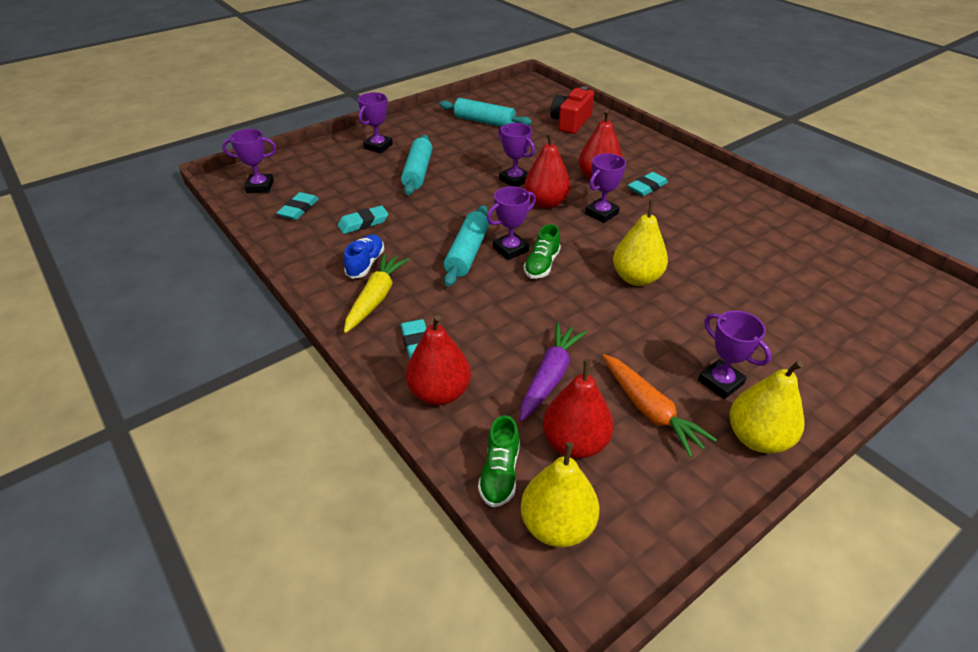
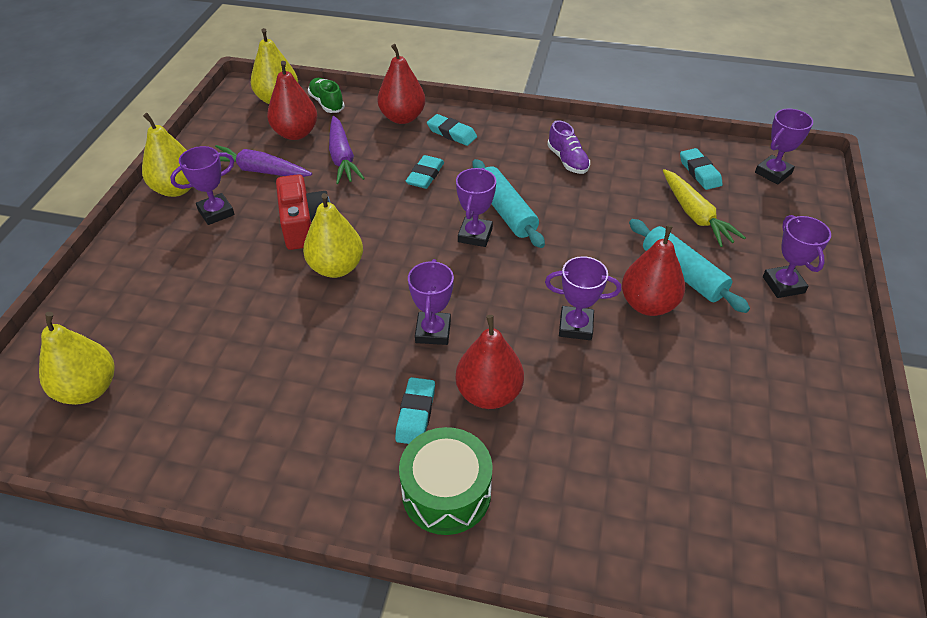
camera: 140 degrees right, 5 degrees up
turquoise eraser [338,205,388,234] -> turquoise eraser moved to [406,155,444,189]
blue shoe [344,234,384,279] -> purple shoe [547,120,590,174]
yellow carrot [344,254,409,333] -> yellow carrot moved to [663,169,746,247]
turquoise rolling pin [439,98,532,126] -> none
red pear [524,132,571,209] -> red pear moved to [622,225,685,316]
green shoe [524,224,561,279] -> none
red camera [550,86,594,134] -> red camera moved to [276,174,331,250]
orange carrot [602,354,717,458] -> purple carrot [215,145,312,177]
purple trophy [698,310,771,399] -> purple trophy turned 45 degrees counterclockwise [170,146,235,225]
none -> yellow pear [39,312,114,405]
none -> green drum [399,427,493,535]

